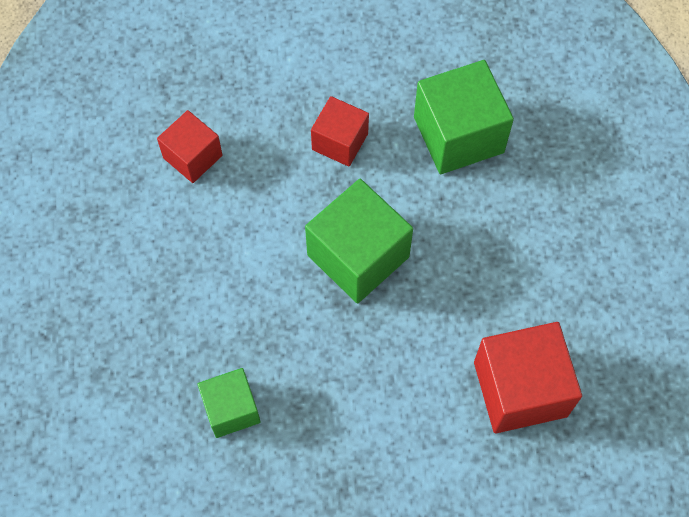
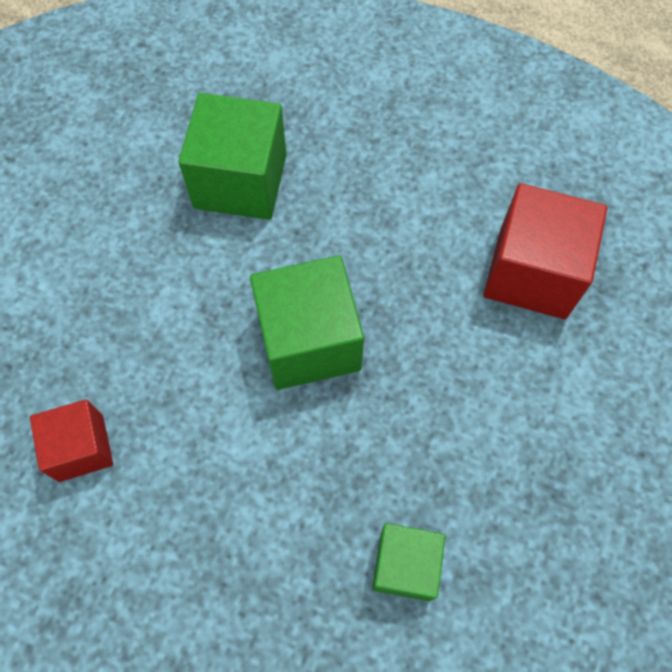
camera: 60 degrees left, 0 degrees up
red cube [311,96,369,167] -> none

